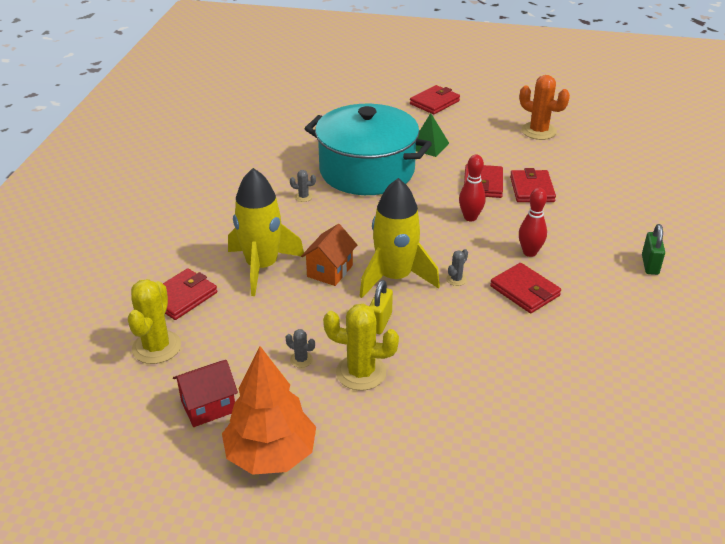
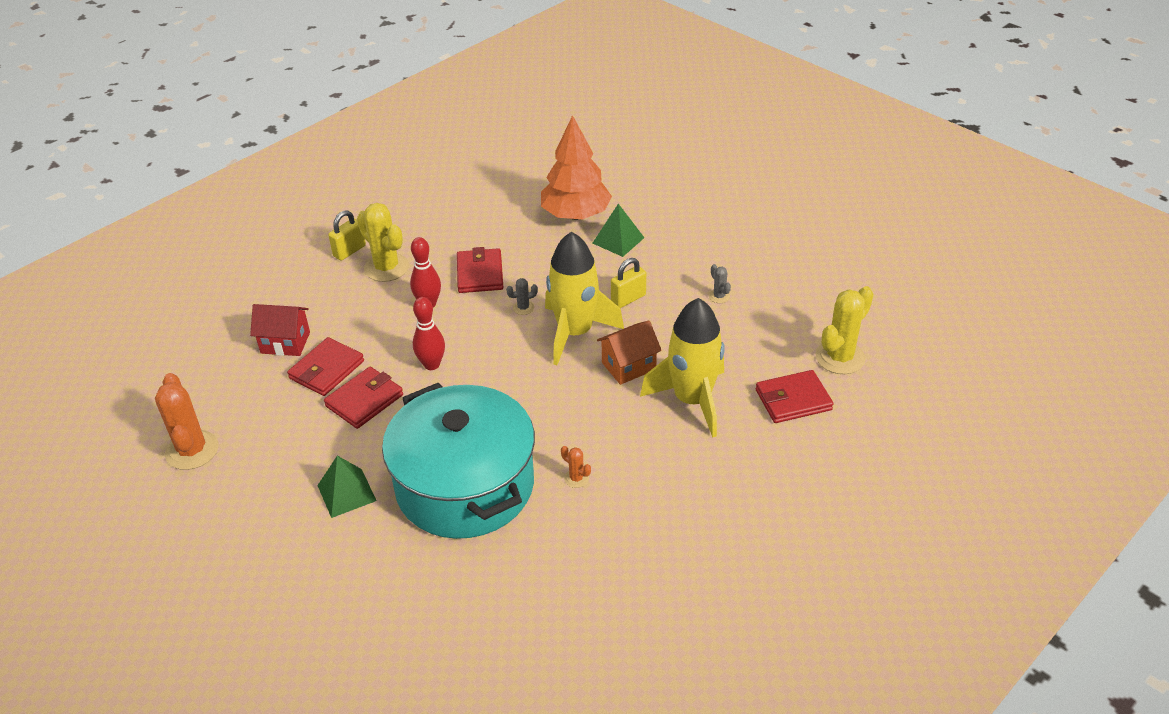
camera: 145 degrees left, 5 degrees up
red house [173,360,238,427] -> red house moved to [250,304,310,356]
orange tree [222,346,316,475] -> orange tree moved to [541,115,612,220]
grey cactus [290,170,316,202] -> orange cactus [561,446,591,488]
yellow cactus [323,304,399,391] -> yellow cactus moved to [357,203,409,282]
red wallet [410,85,460,114] -> none
green padlock [642,224,665,275] -> yellow padlock [328,210,366,261]
none -> green pyramid [593,204,644,257]

